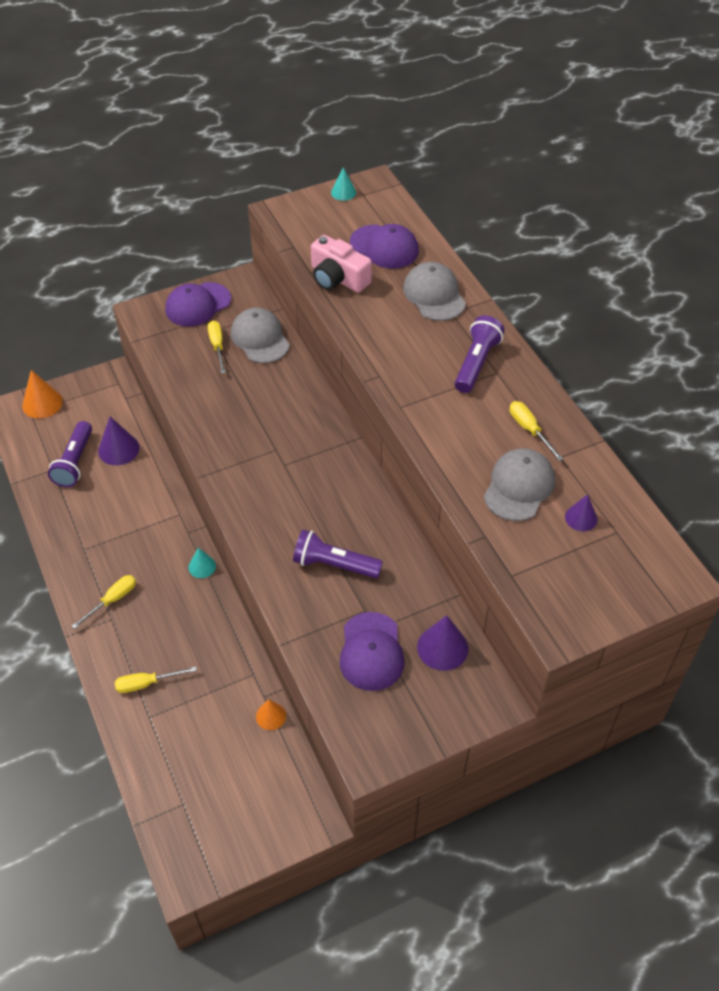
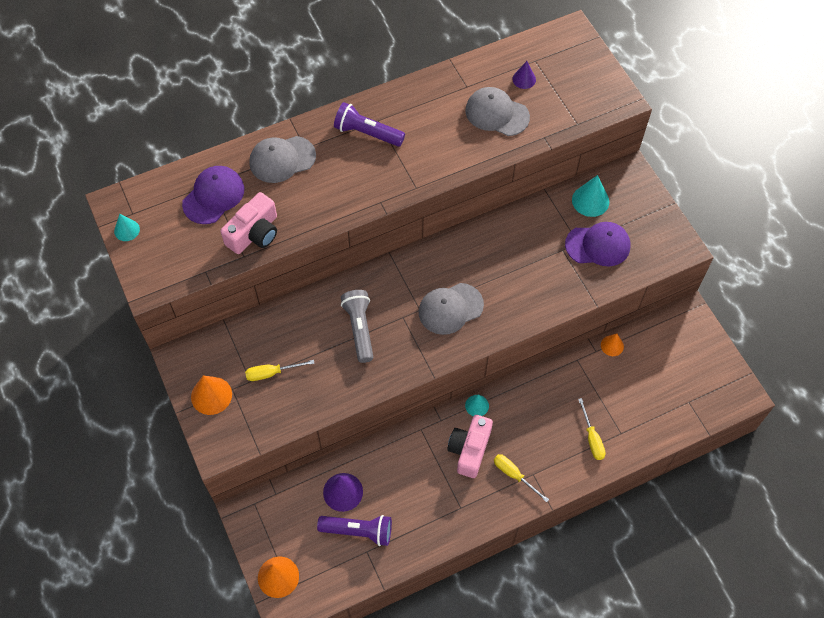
camera: 90 degrees left, 10 degrees up
purple cap [165,282,231,327] -> orange cone [191,376,232,415]
grey cap [231,308,290,363] -> grey cap moved to [419,283,484,335]
purple flashlight [293,530,383,578] -> none
purple cone [417,615,469,671] -> turquoise cone [572,175,609,217]
yellow screwdriver [510,401,563,461] -> none
none -> grey flashlight [341,290,373,363]
none -> pink camera [447,415,493,478]

